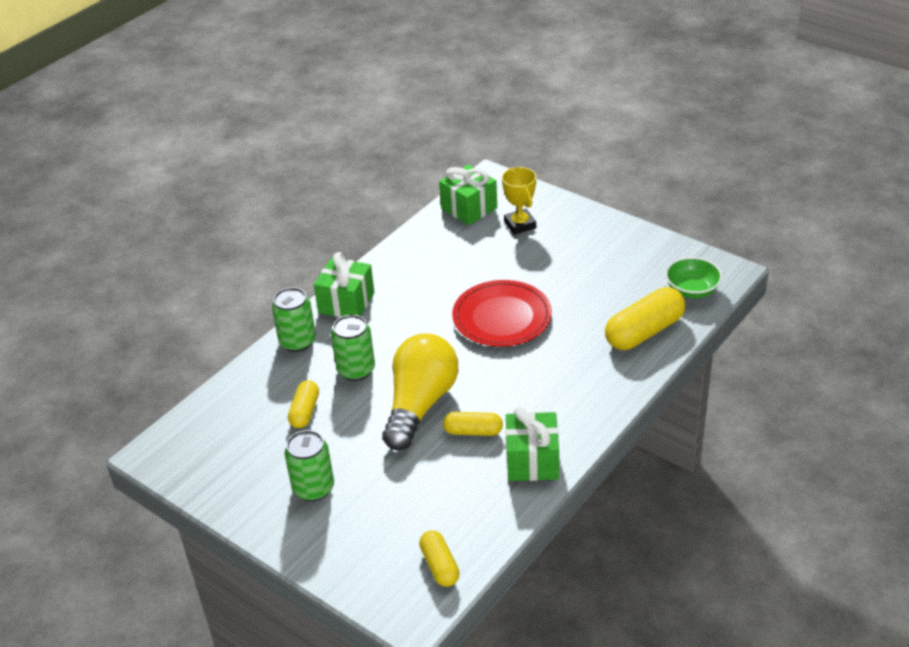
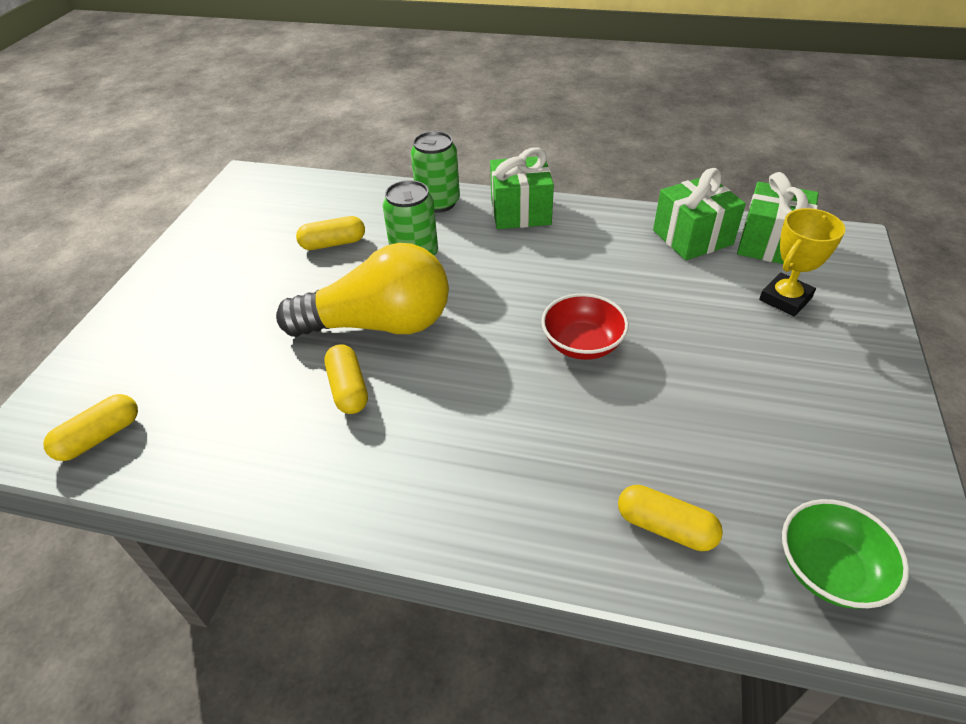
camera: 65 degrees right, 5 degrees up
green can [285,430,334,501] -> none
red plate [452,280,552,347] -> red bowl [541,293,629,360]
green gift [506,406,559,481] -> green gift moved to [653,168,746,260]
yellow capsule [605,287,685,350] -> yellow capsule [618,485,723,551], size x0.58

